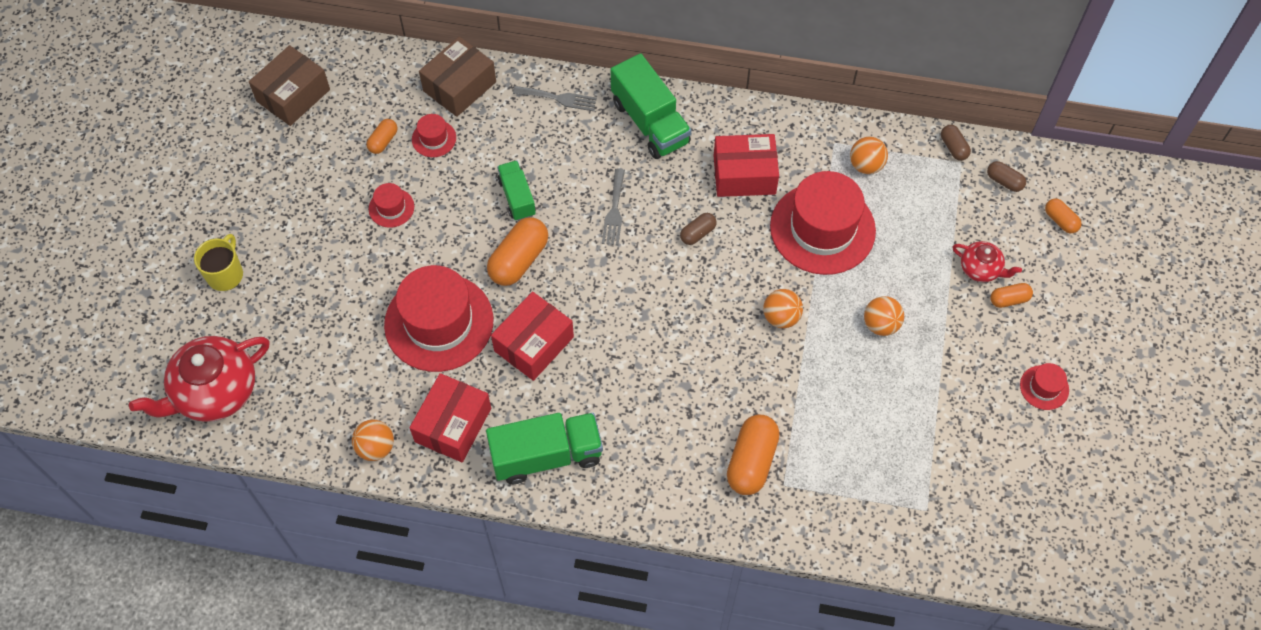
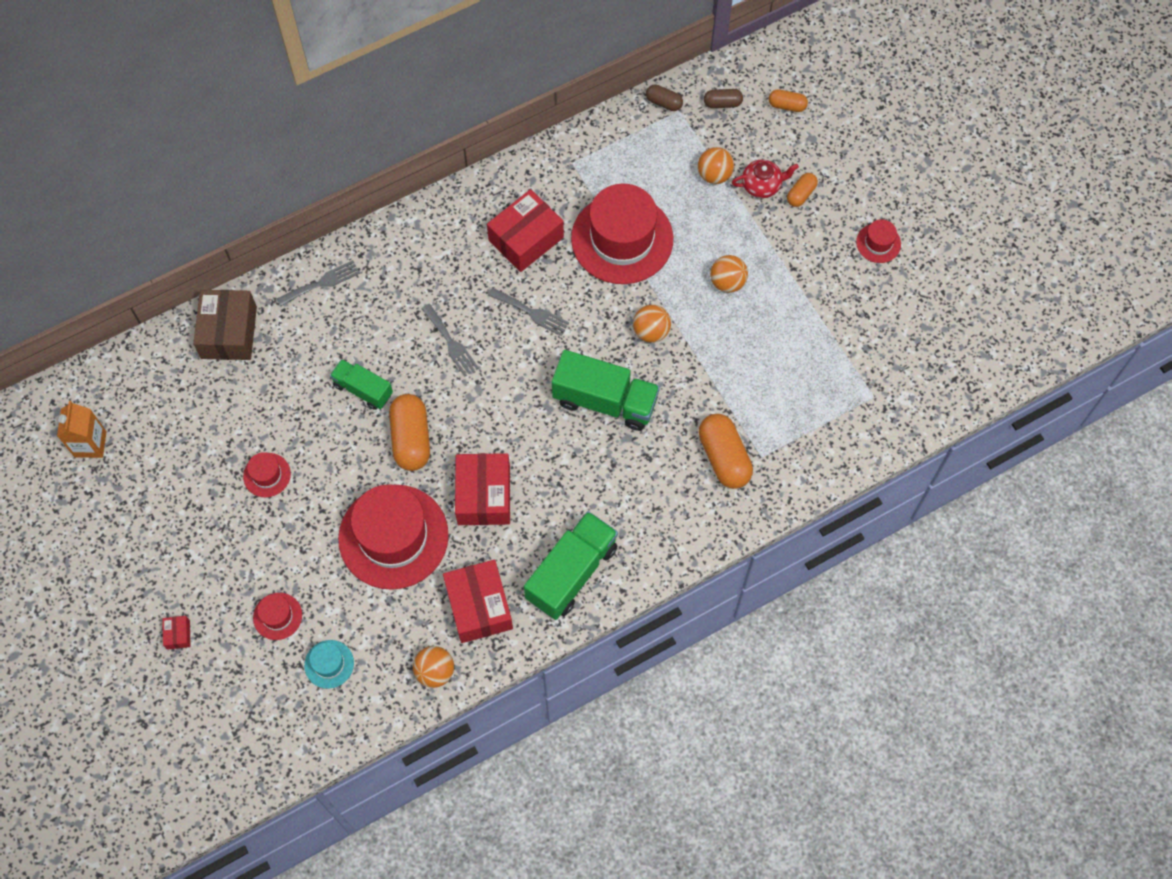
camera: 40 degrees left, 5 degrees up
red teapot [129,336,270,422] -> none
yellow mug [194,234,243,291] -> red box [162,616,191,650]
brown box [249,45,330,126] -> orange carton [57,401,107,458]
orange capsule [366,119,397,154] -> none
red hat [412,114,456,157] -> red hat moved to [253,593,302,640]
green truck [611,53,691,159] -> green truck moved to [552,350,660,431]
brown capsule [680,213,717,245] -> grey fork [488,288,569,336]
orange ball [850,137,888,174] -> orange ball moved to [698,147,734,184]
none -> turquoise hat [304,640,354,689]

